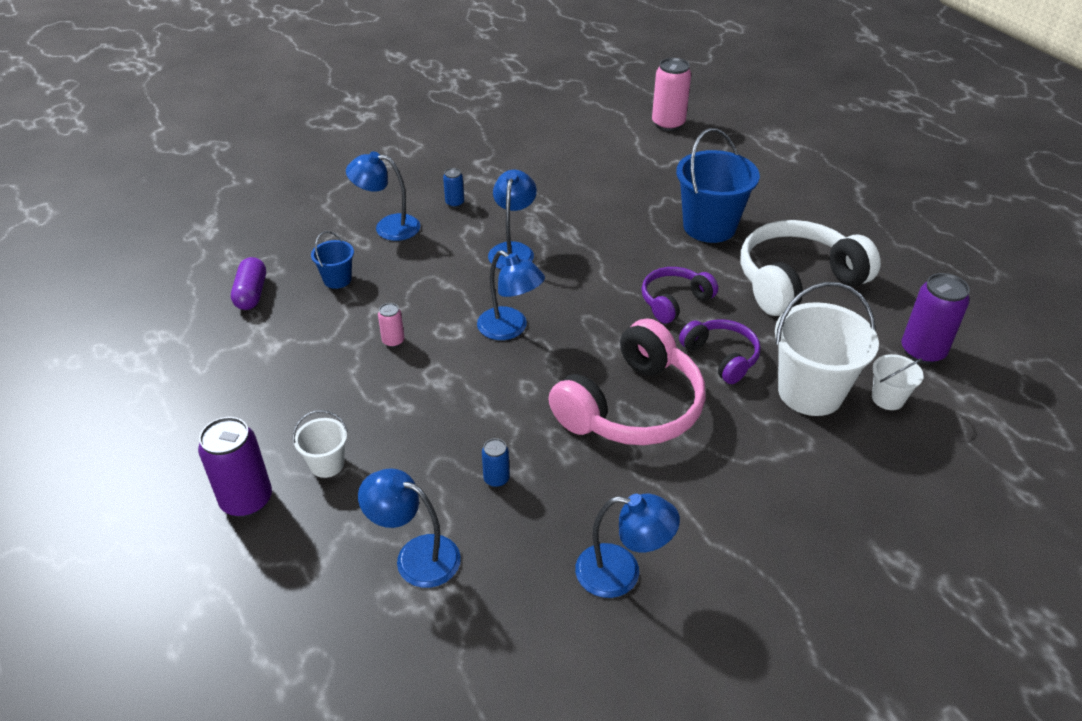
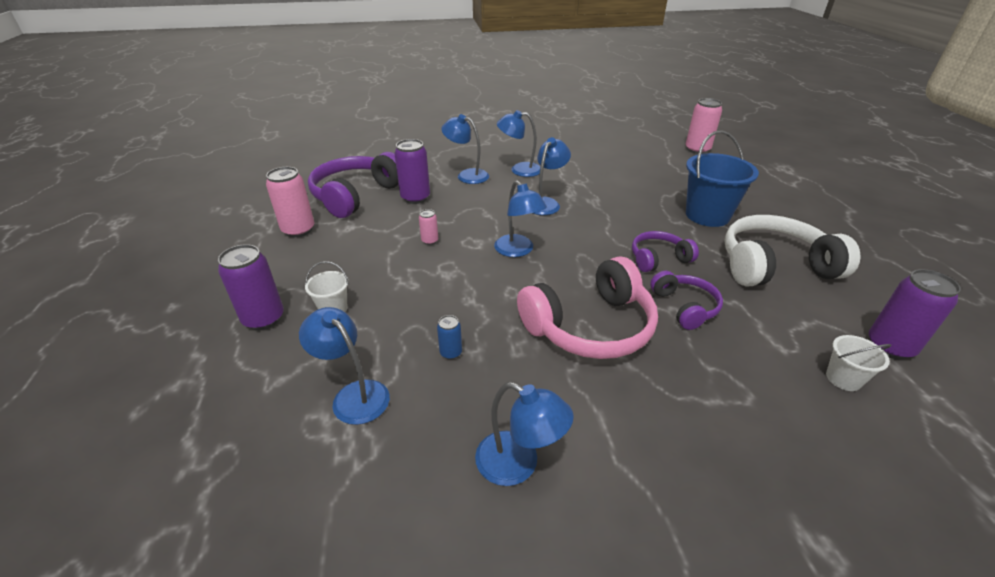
camera: 20 degrees right, 5 degrees down
purple capsule [231,257,266,310] -> purple headphones [308,152,399,218]
blue bucket [311,231,354,289] -> purple can [395,139,430,204]
blue can [443,168,464,208] -> blue lamp [497,110,540,177]
white bucket [775,282,879,416] -> none
none -> pink can [266,167,314,237]

